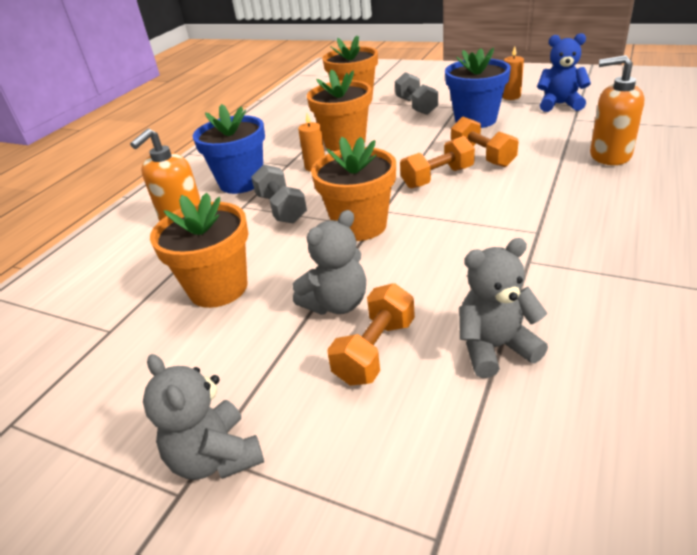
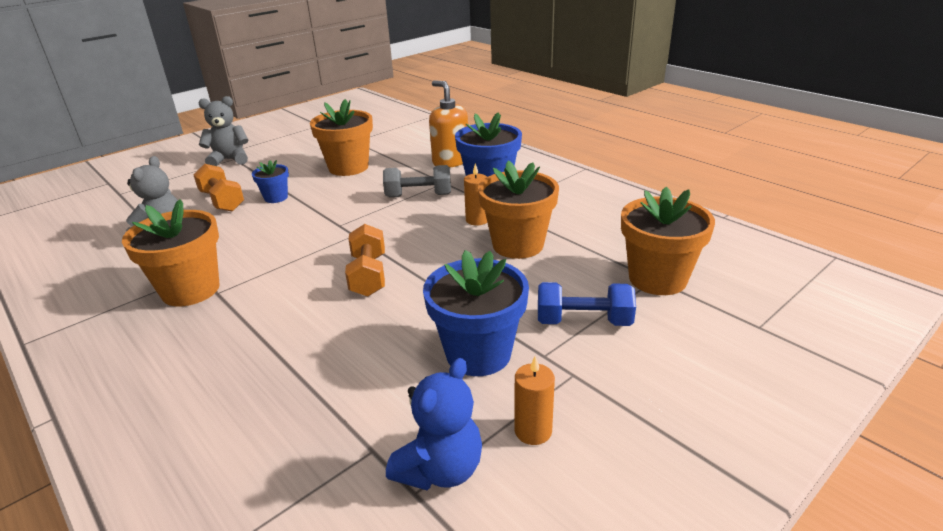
camera: 110 degrees right, 5 degrees down
grey teddy bear [293,210,366,315] -> blue flower pot [252,160,289,203]
orange flower pot [311,137,396,241] -> orange flower pot moved to [122,199,220,306]
grey dumbbell [395,72,438,115] -> blue dumbbell [538,282,636,326]
orange dumbbell [451,117,519,167] -> none
orange soap dispenser [590,55,644,165] -> none

